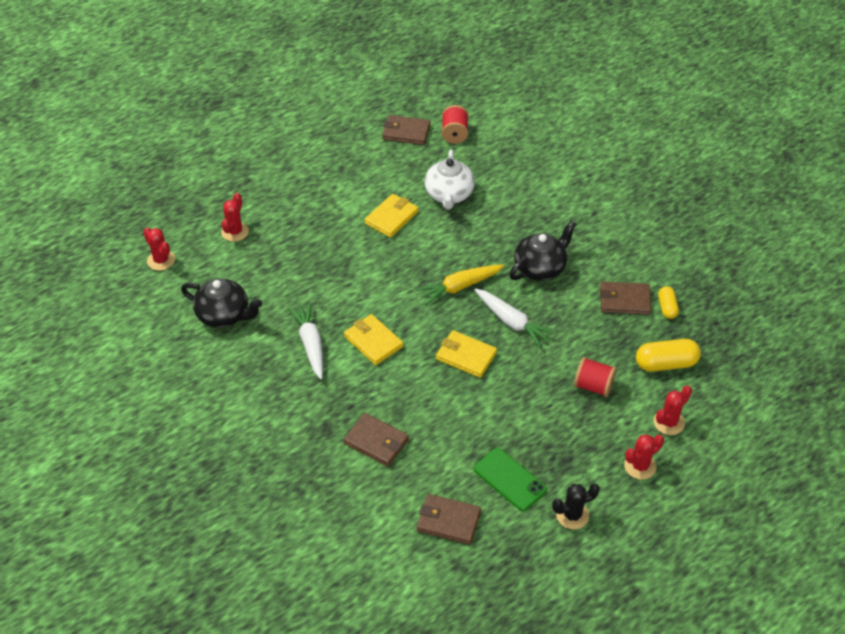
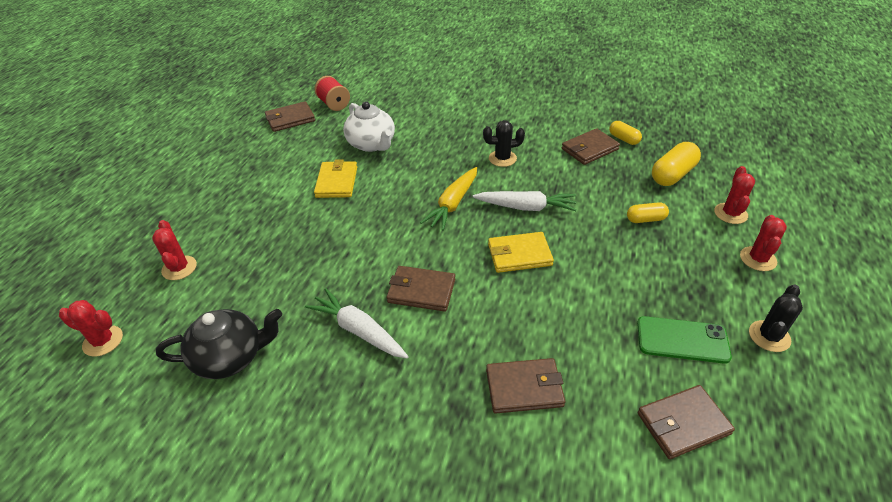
camera: 35 degrees left, 5 degrees down
yellow wallet [344,314,403,365] -> brown wallet [386,266,455,312]
black teapot [509,220,576,281] -> black cactus [483,120,525,167]
red spool [574,357,617,397] -> yellow capsule [627,202,669,223]

